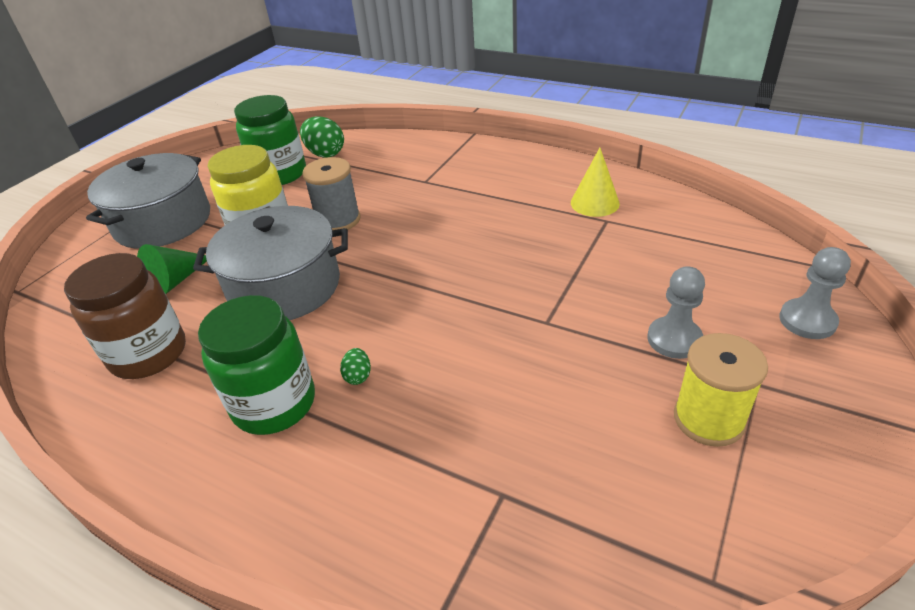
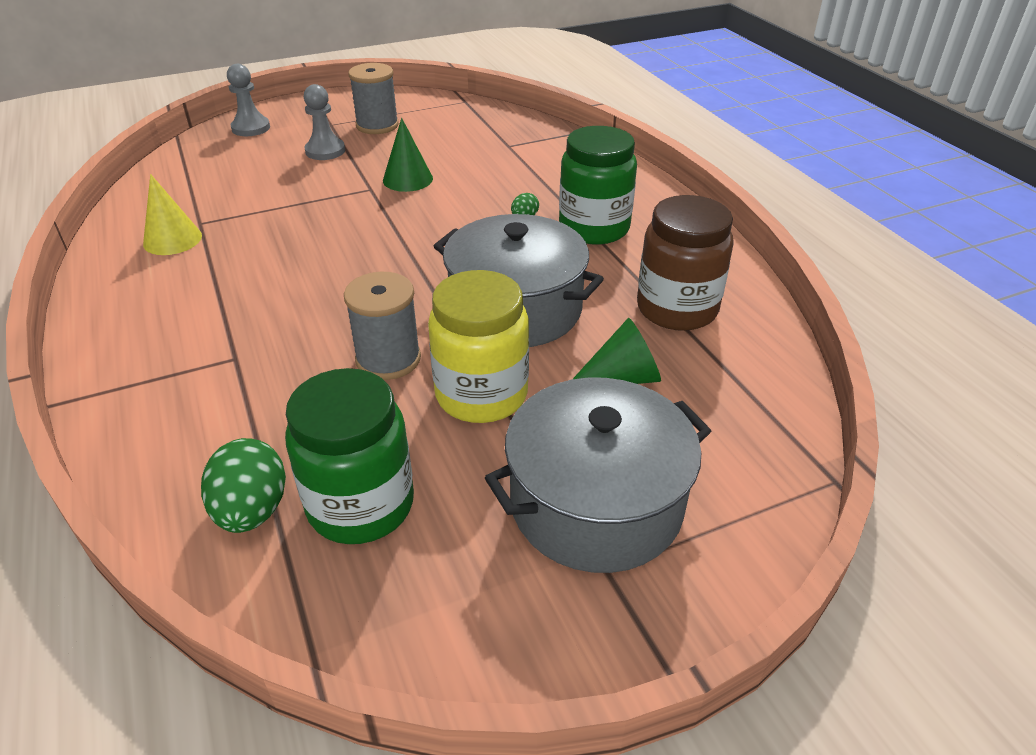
camera: 145 degrees left, 0 degrees up
yellow spool [674,333,768,447] -> grey spool [348,63,399,134]
none -> green cone [383,118,433,192]

